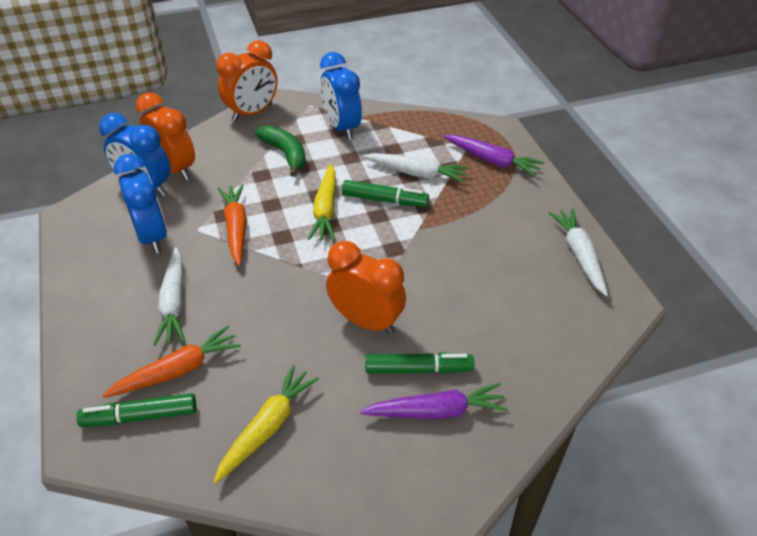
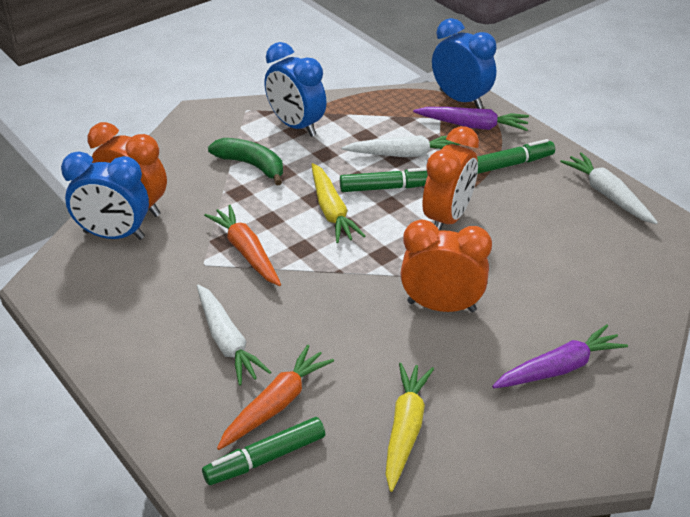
camera: 20 degrees left, 5 degrees down
blue clock [114,154,167,253] -> blue clock moved to [432,18,497,109]
orange clock [216,40,278,122] -> orange clock moved to [422,126,479,231]
green marker [365,352,474,374] -> green marker moved to [477,139,555,174]

